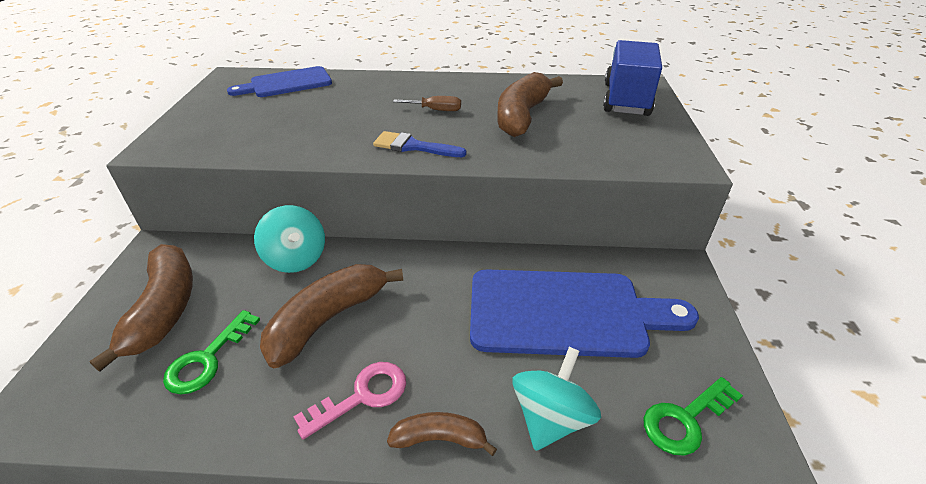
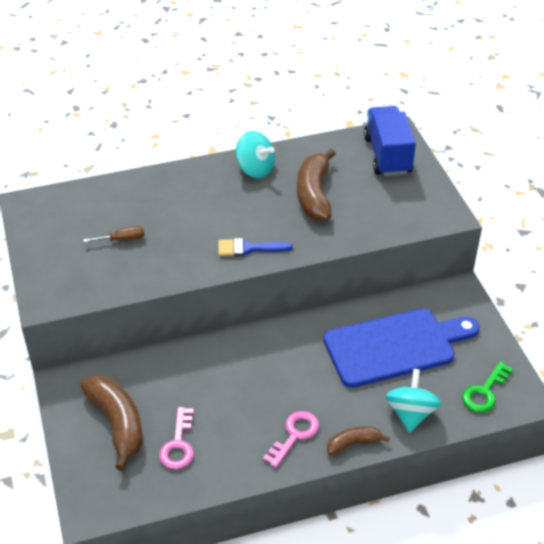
camera: 20 degrees left, 5 degrees up
green key [163,310,260,394] -> pink key [159,407,194,470]
blue cutting board [227,66,332,97] -> none
turquoise spinning top [254,205,325,273] -> turquoise spinning top moved to [236,131,275,178]
brown banana [260,264,403,368] -> none
brown screwdriver [393,96,461,111] -> brown screwdriver moved to [83,226,145,242]

